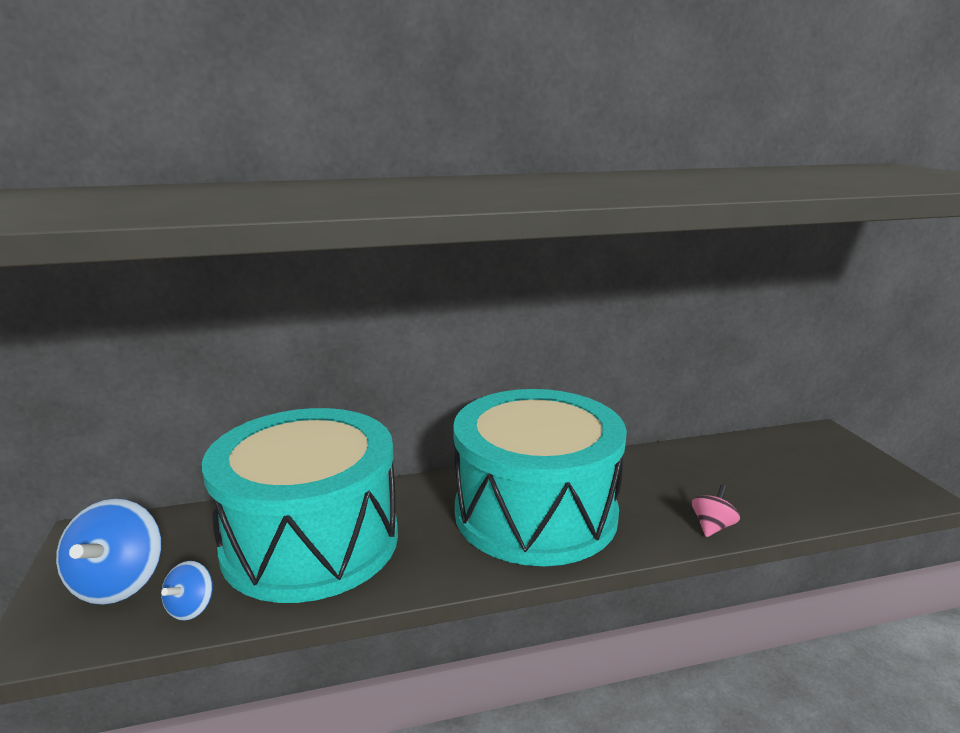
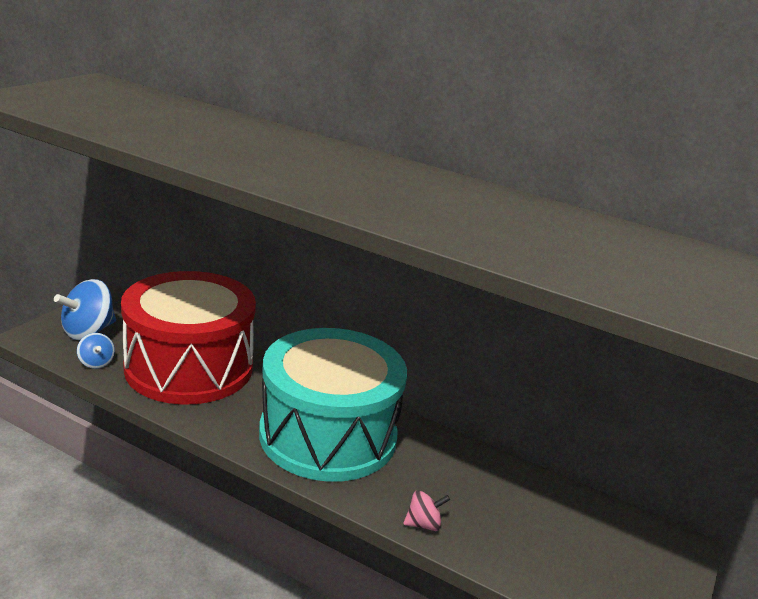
camera: 40 degrees right, 5 degrees up
blue spinning top [161,561,213,621] -> blue spinning top turned 90 degrees counterclockwise [77,333,115,369]
turquoise drum [202,408,398,603] -> red drum [121,271,256,405]

